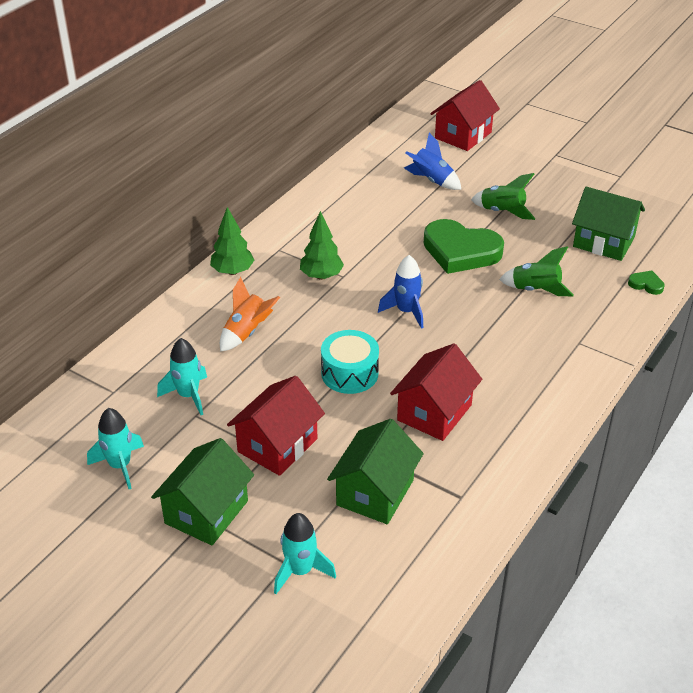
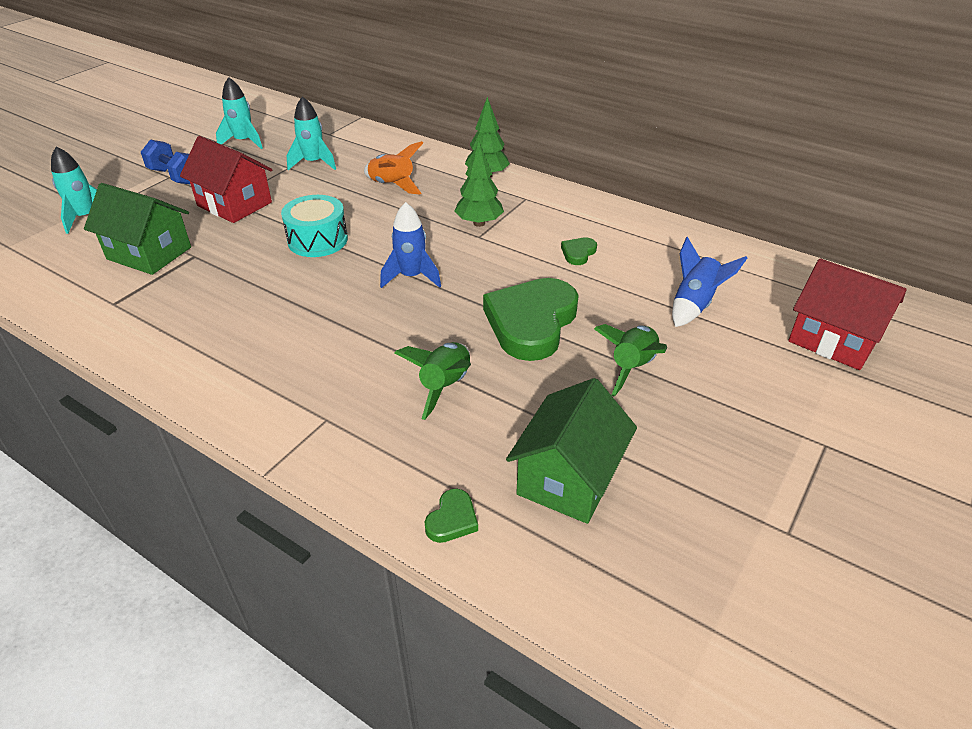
camera: 90 degrees right, 0 degrees up
green house [151,438,254,545] -> blue dumbbell [141,139,191,185]
red house [390,343,482,441] -> none
none -> green heart [561,238,597,265]

